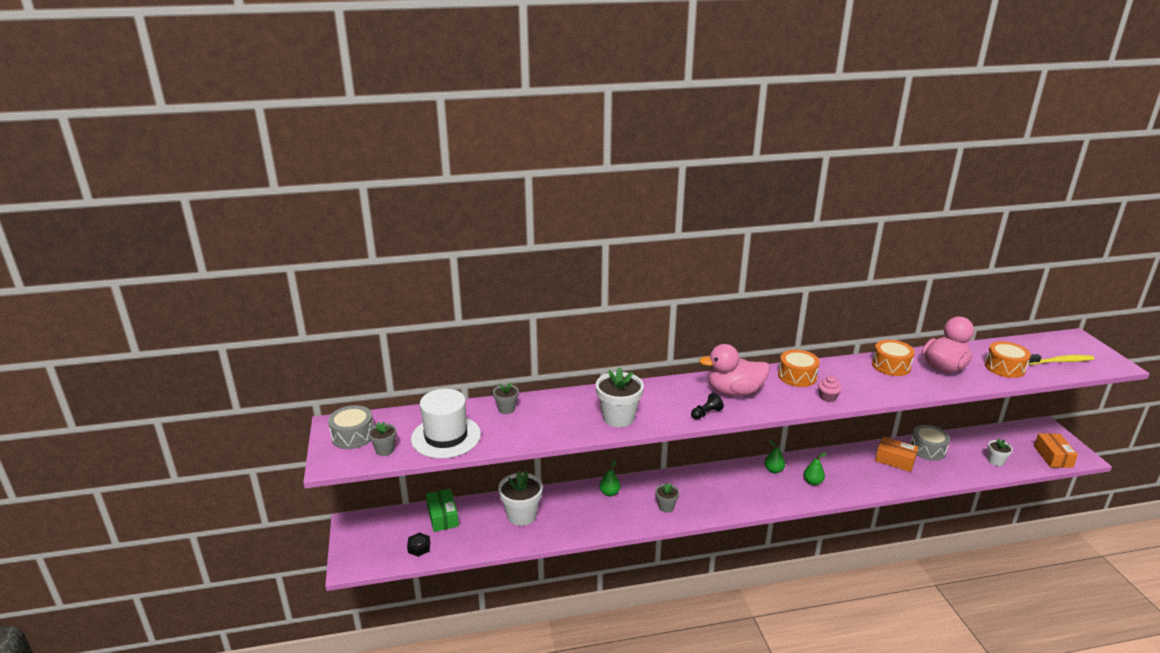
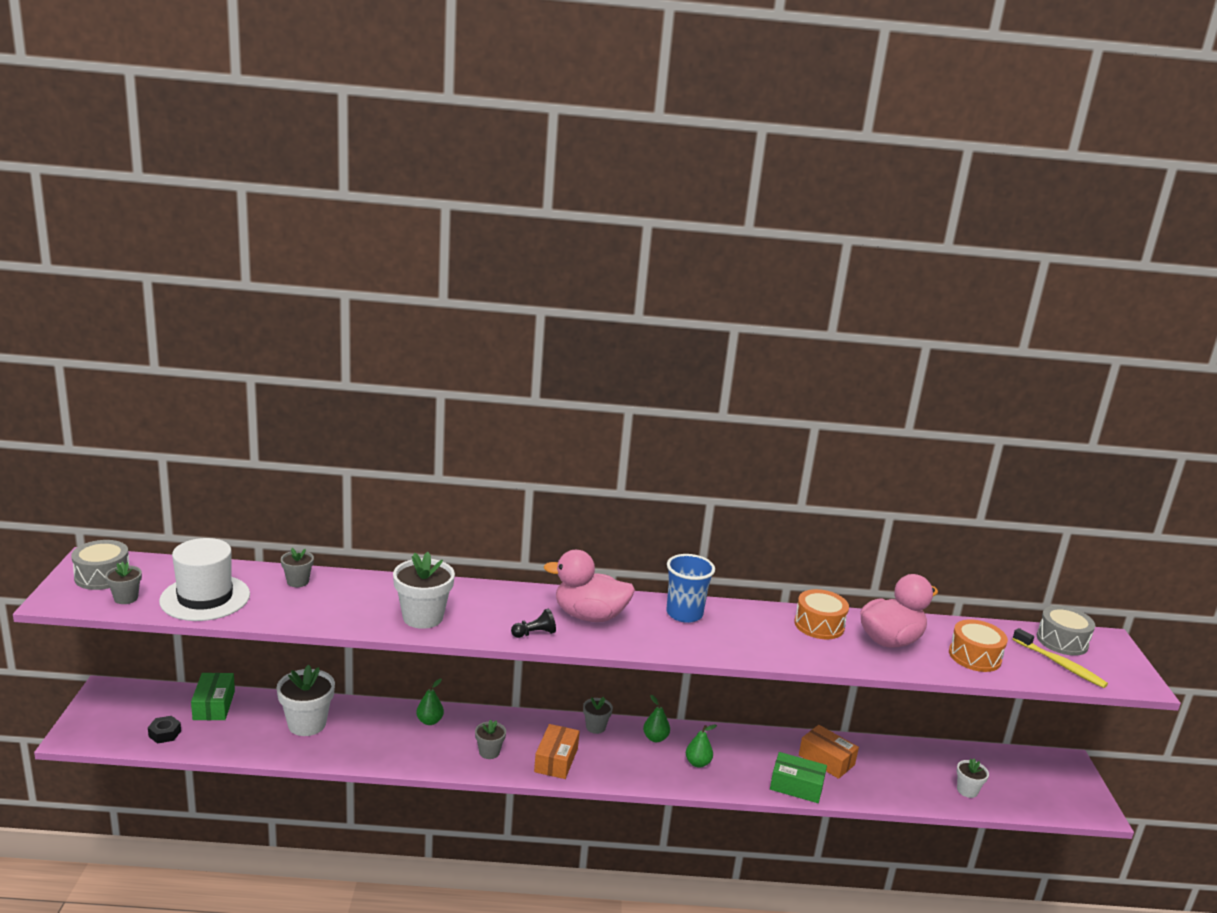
camera: 10 degrees right, 5 degrees down
orange drum [778,350,820,387] -> blue cup [666,554,715,623]
pink cupcake [818,376,842,402] -> none
grey drum [910,425,950,461] -> grey drum moved to [1037,605,1095,656]
yellow toothbrush [1028,354,1094,365] -> yellow toothbrush turned 45 degrees clockwise [1012,628,1108,688]
orange box [1034,433,1078,468] -> orange box moved to [534,724,580,779]
none -> grey flower pot [583,697,613,734]
none -> green box [770,752,827,803]

